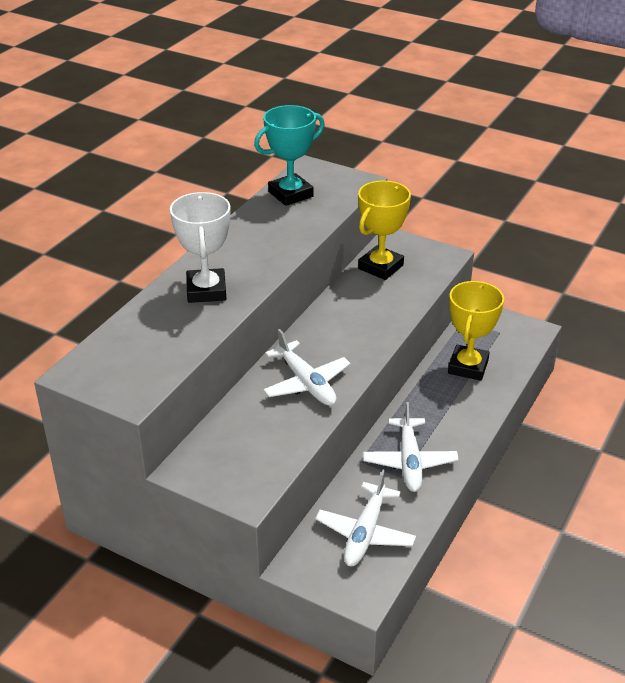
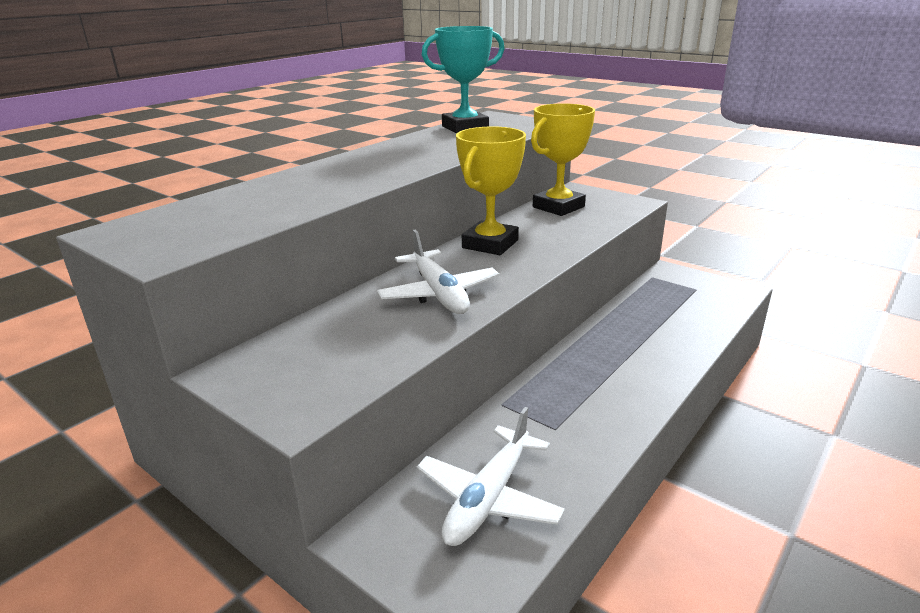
camera: 10 degrees right, 10 degrees down
white trophy [170,192,231,303] -> none
white plane [363,402,459,492] -> none
yellow trophy [448,281,504,381] -> yellow trophy moved to [456,127,526,255]

